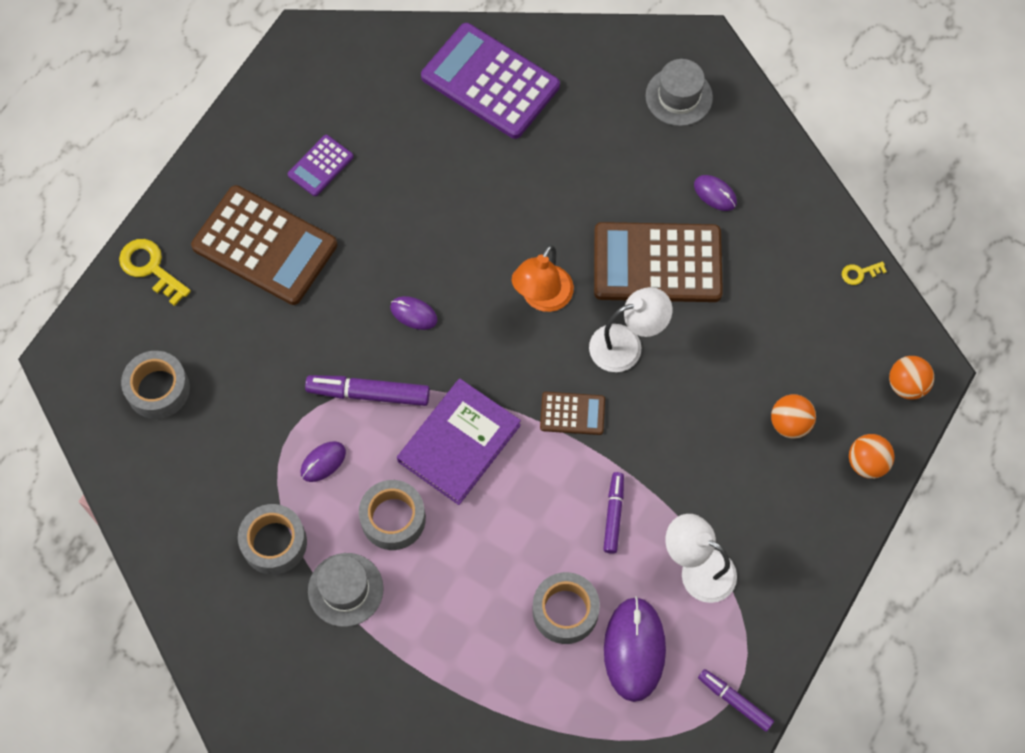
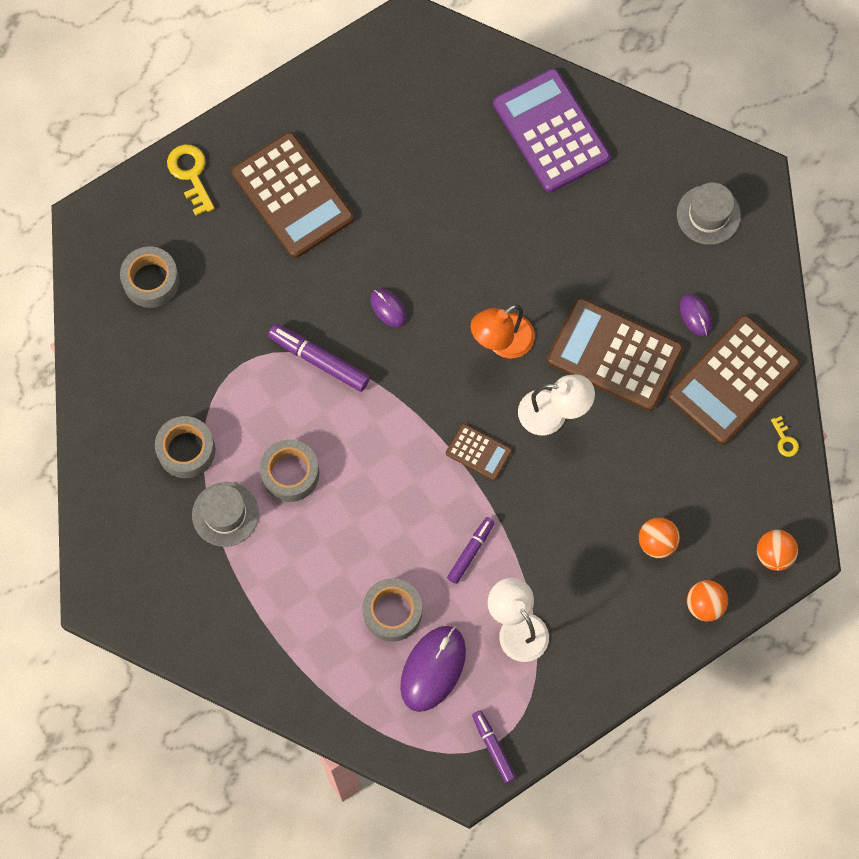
camera: 25 degrees right, 5 degrees up
purple calculator [288,135,354,196] -> none
purple mouse [300,441,346,482] -> none
purple book [397,378,521,505] -> none
yellow key [842,262,887,285] -> yellow key turned 120 degrees counterclockwise [771,416,799,457]
none -> brown calculator [668,315,800,445]

